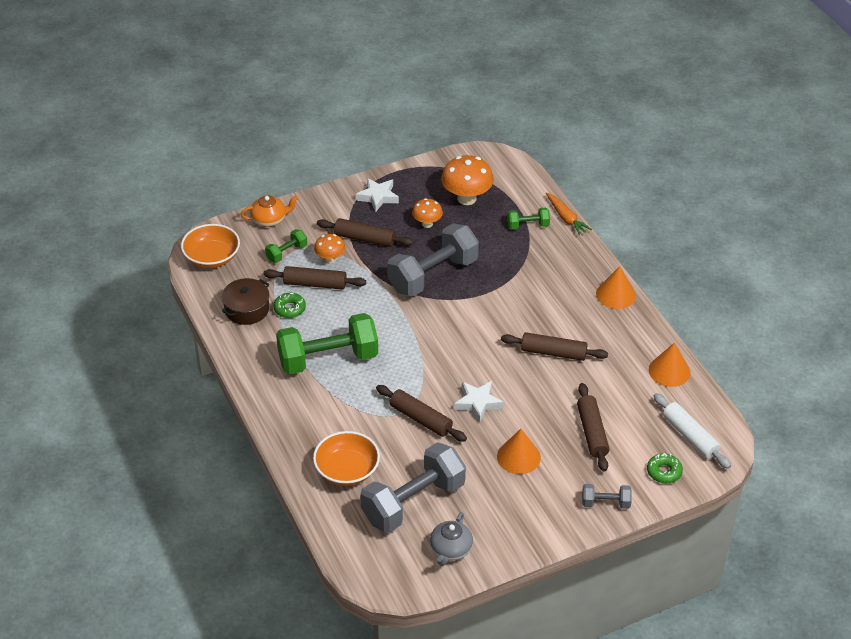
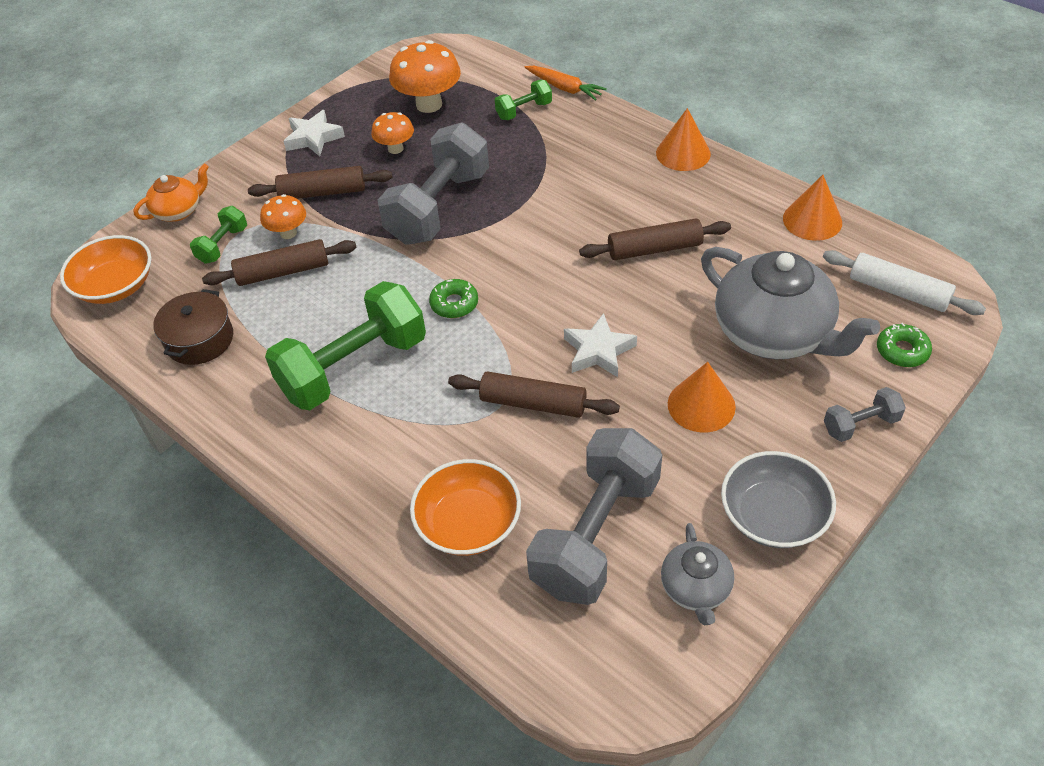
camera: 20 degrees left, 5 degrees up
green donut [273,293,306,318] -> green donut moved to [429,279,478,318]
brown rolling pin [577,383,609,472] -> grey teapot [701,247,880,359]
none -> grey bowl [721,451,836,548]

